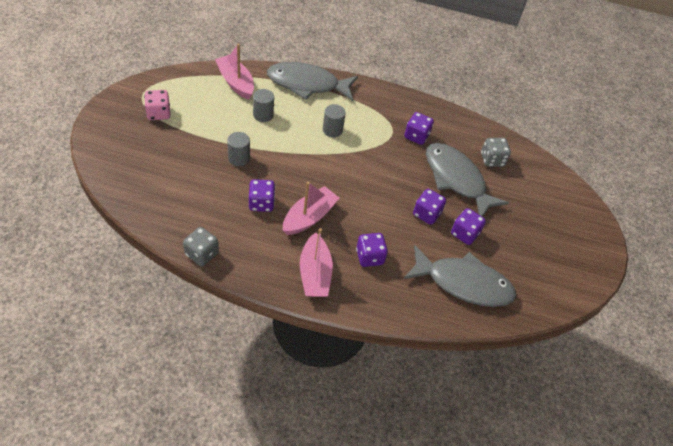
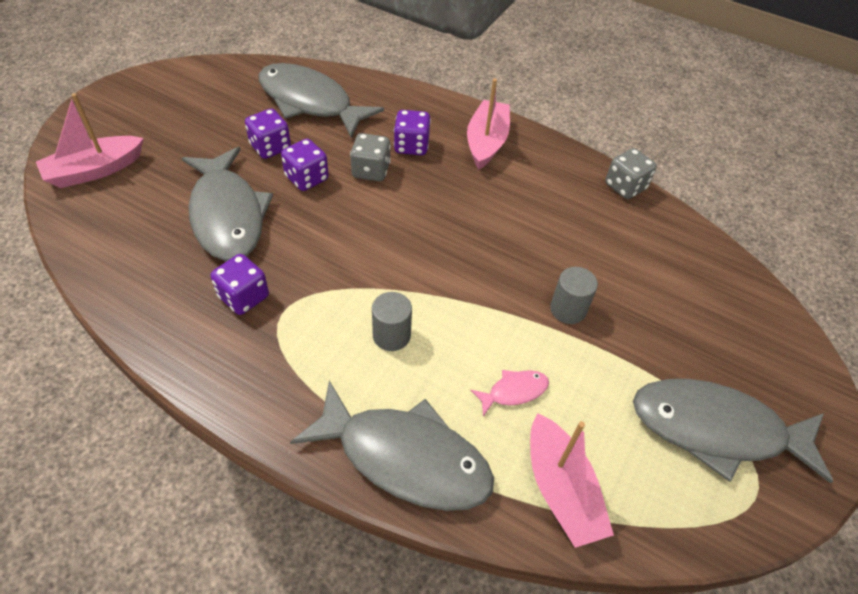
camera: 160 degrees left, 0 degrees up
pink dice [144,90,170,120] -> grey fish [633,379,833,483]
purple dice [249,179,275,212] -> none
grey cylinder [253,89,274,122] -> pink fish [470,370,549,417]
pink boat [283,182,339,235] -> pink boat moved to [36,93,144,188]
grey dice [481,138,511,167] -> grey dice moved to [350,133,391,181]

